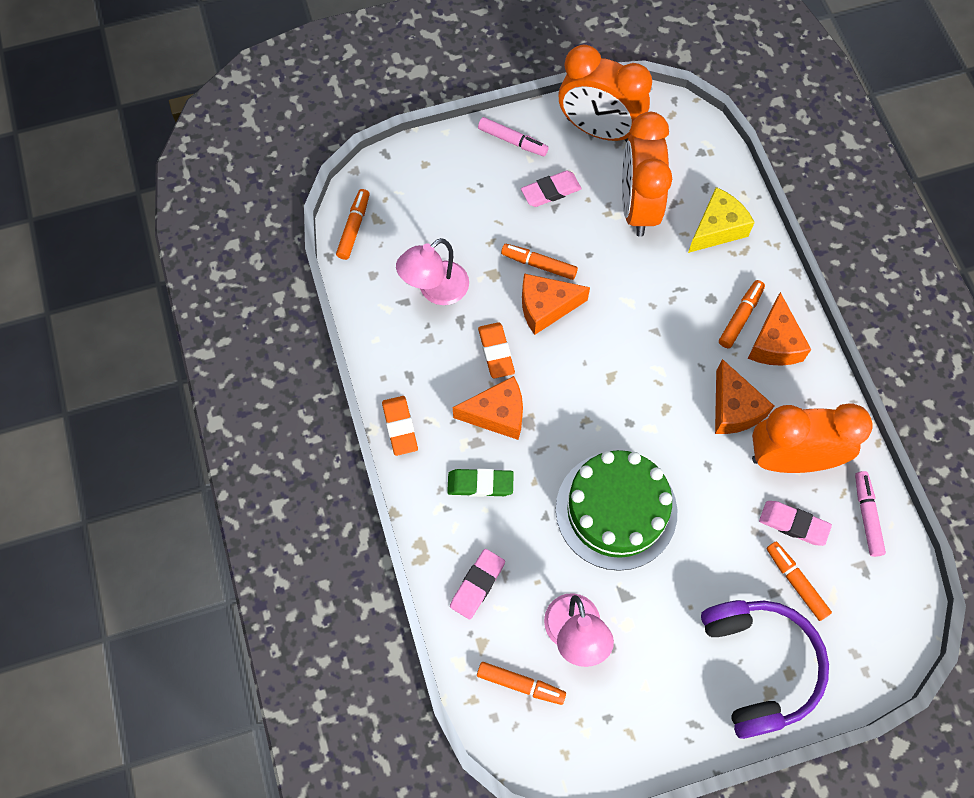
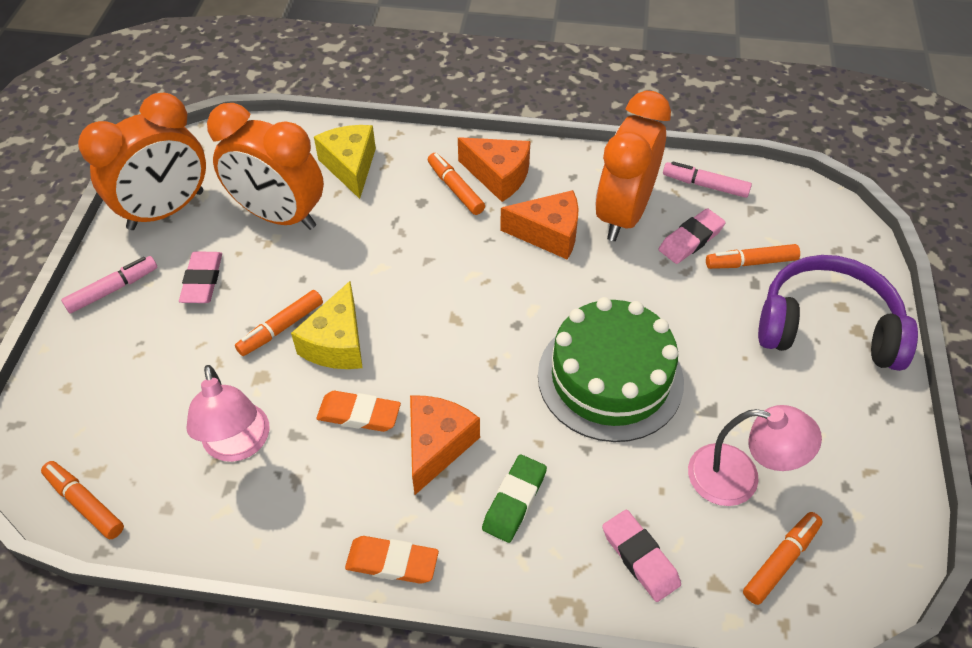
camera: 65 degrees left, 15 degrees down
orange cheese [522,273,590,335] -> yellow cheese [291,281,363,369]

